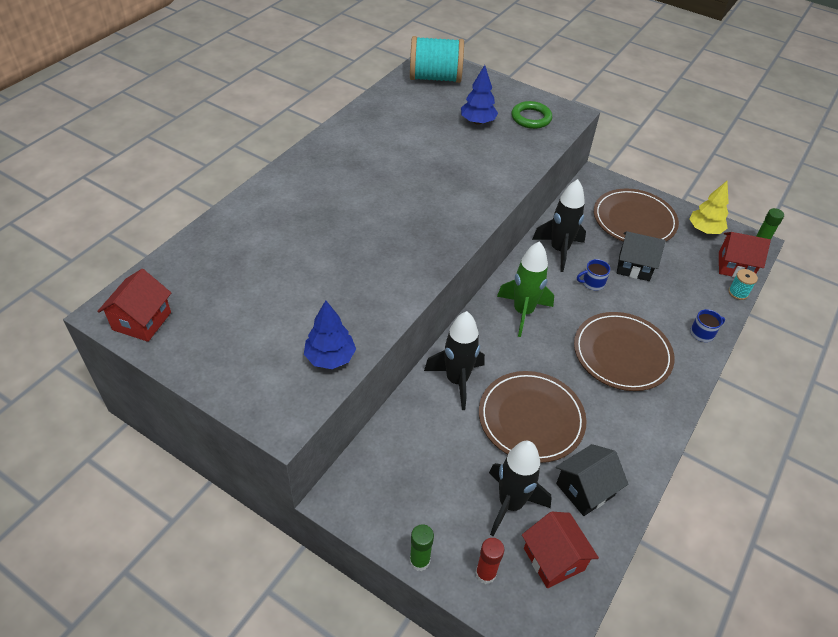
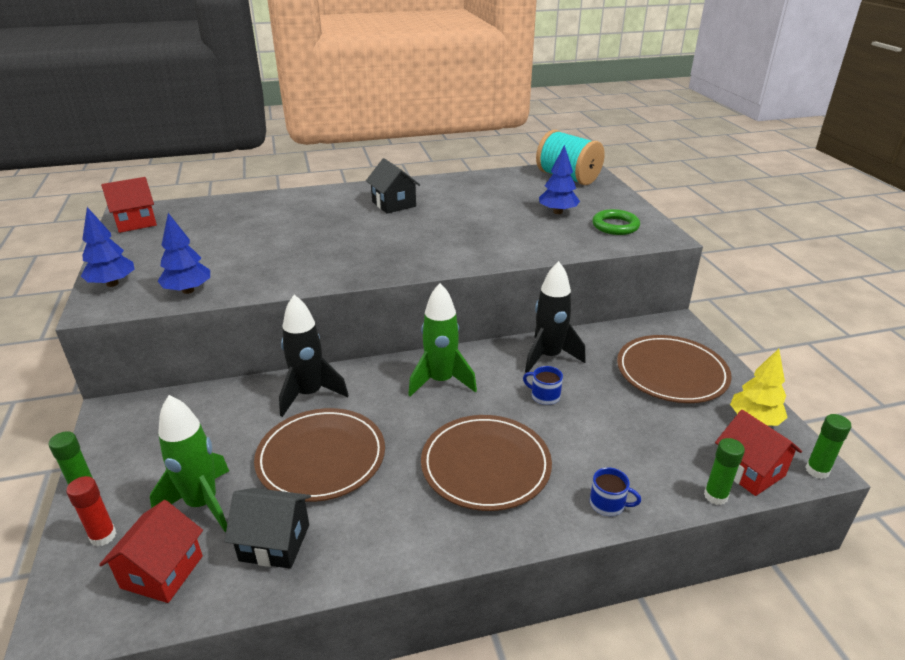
camera: 45 degrees right, 15 degrees down
black rocket [489,441,551,536] -> green rocket [150,395,229,532]
black house [617,231,666,281] -> black house moved to [366,158,420,214]
turquoise spool [728,269,758,300] -> green glue stick [704,438,745,505]
none -> blue tree [81,207,134,287]

